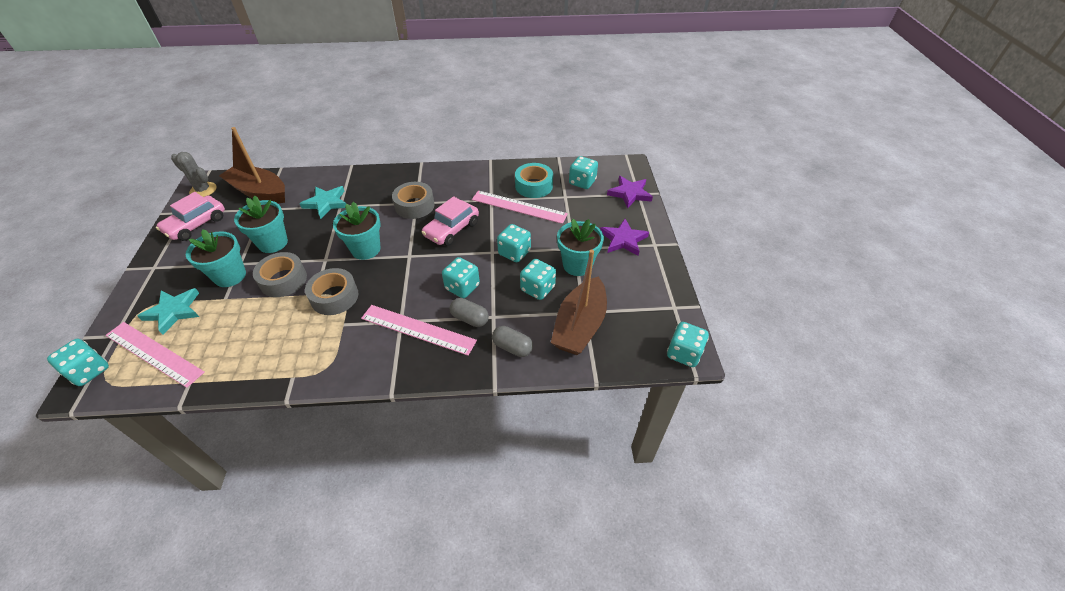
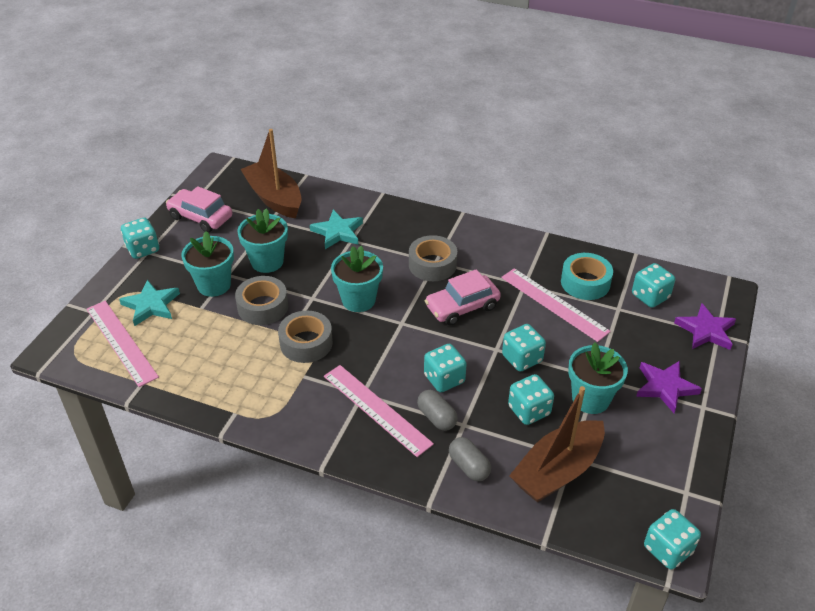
camera: 25 degrees right, 5 degrees down
turquoise dice [47,339,109,386] -> turquoise dice moved to [121,218,159,259]
pink car [156,192,225,241] -> pink car turned 60 degrees clockwise [166,186,232,232]
grey cactus [171,152,217,197] -> none

